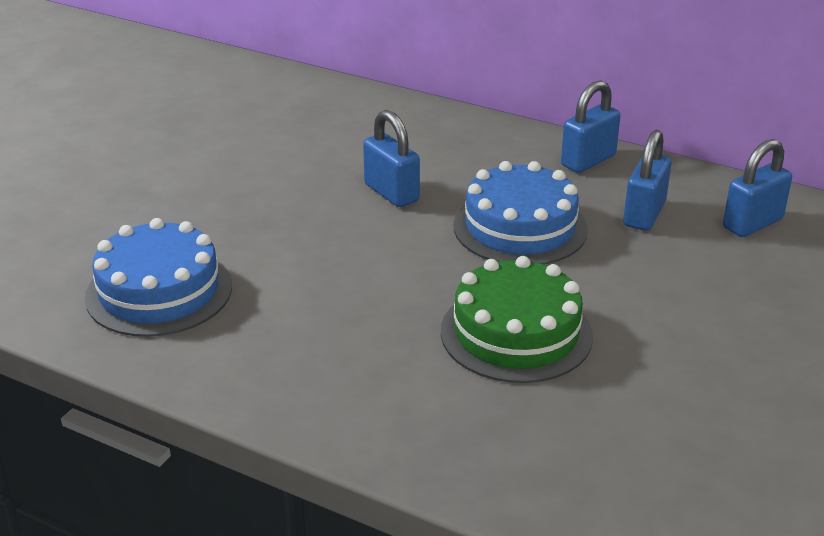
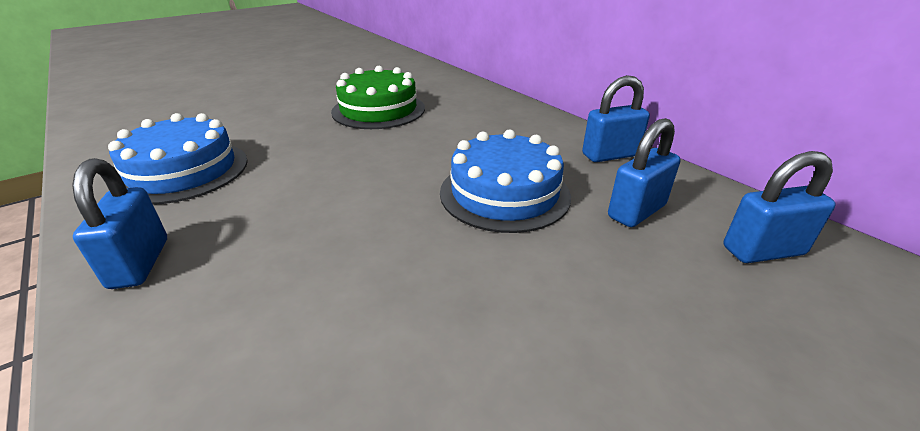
camera: 25 degrees right, 0 degrees up
blue padlock [363,110,420,207] -> blue padlock moved to [72,158,167,289]
green cake [441,256,593,383] -> green cake moved to [331,66,425,129]

